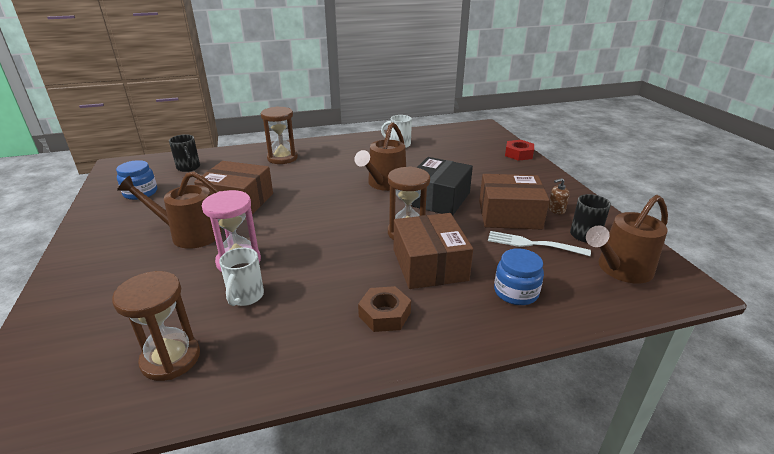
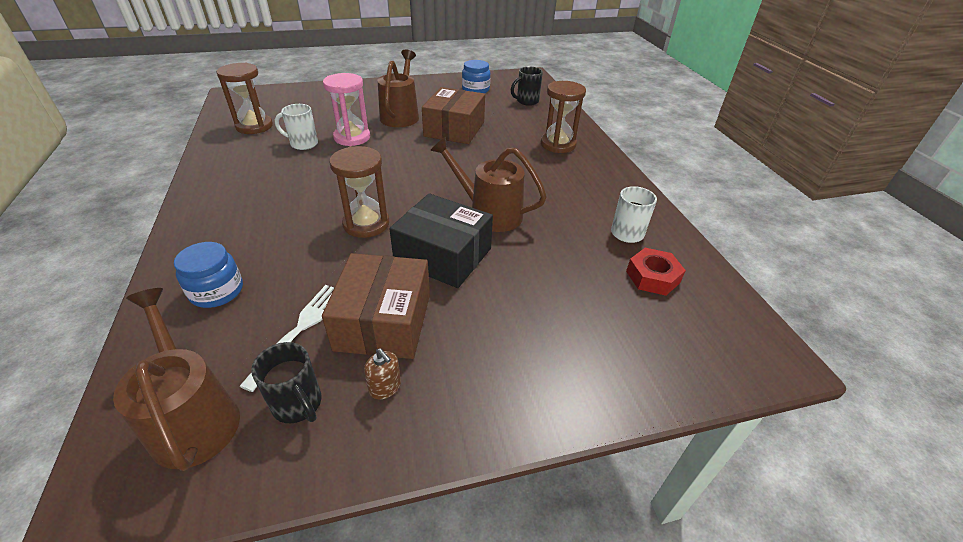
camera: 90 degrees right, 10 degrees up
brown nut [358,286,411,332] -> none
brown box [394,213,473,289] -> none
red nut [505,140,534,161] -> red nut moved to [626,248,686,296]
brown soap dispenser [548,178,570,214] -> brown soap dispenser turned 150 degrees clockwise [364,348,401,399]

